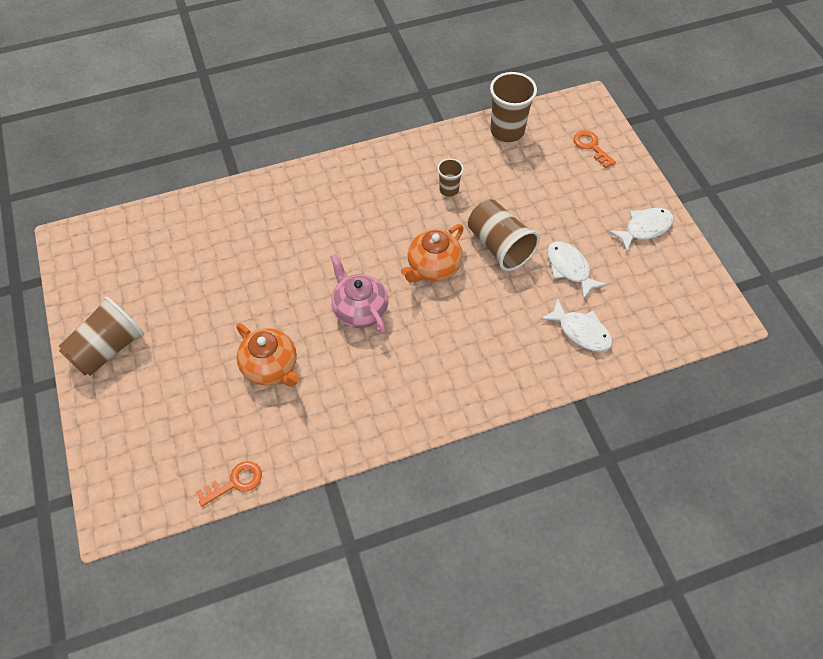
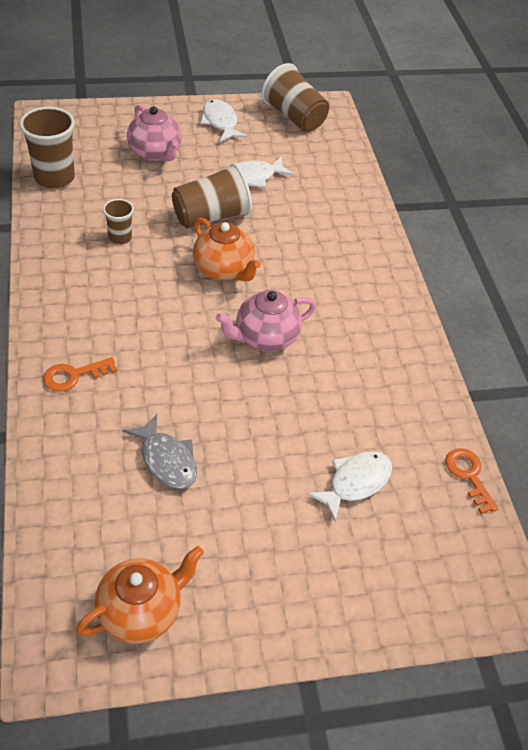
camera: 85 degrees left, 10 degrees down
brown cup [59,297,144,376] -> brown cup moved to [261,63,329,132]
orange teapot [236,323,299,387] -> orange teapot moved to [76,546,204,643]
white fish [540,298,613,352] -> white fish moved to [307,451,392,521]
orange key [574,130,616,168] -> orange key moved to [43,357,117,392]
none -> grey fish [123,414,197,489]
none -> pink teapot [127,105,182,162]

